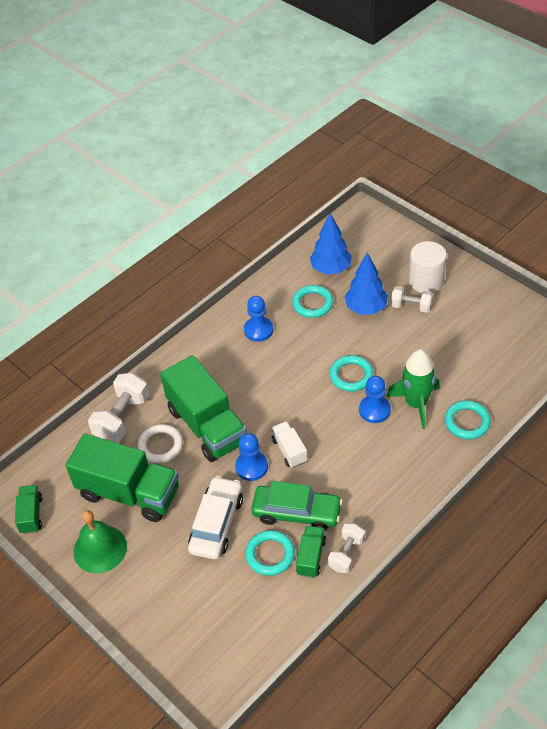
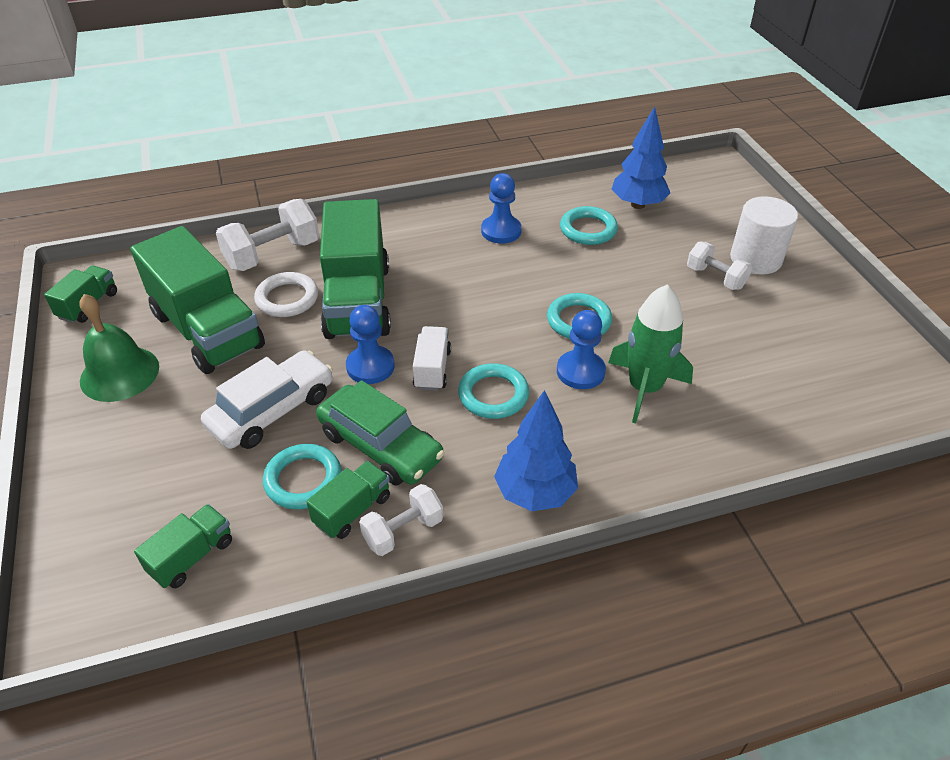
camera: 25 degrees right, 5 degrees down
blue tree [344,253,388,315] -> blue tree moved to [494,390,578,511]
turquoise ring [445,401,491,439] -> turquoise ring moved to [458,363,529,419]
none -> green truck [134,504,232,588]

